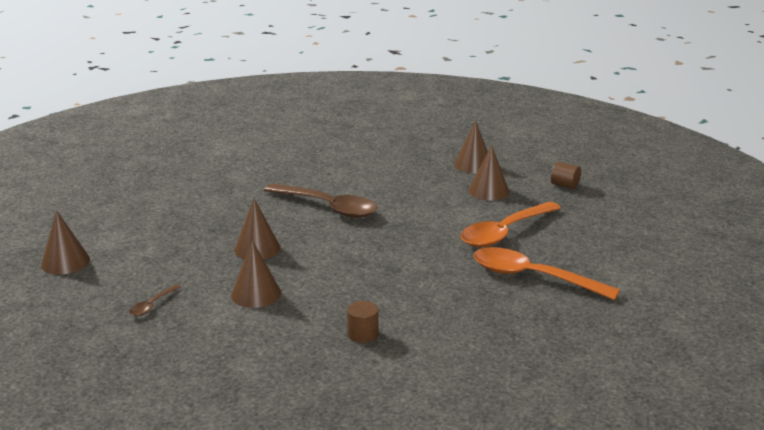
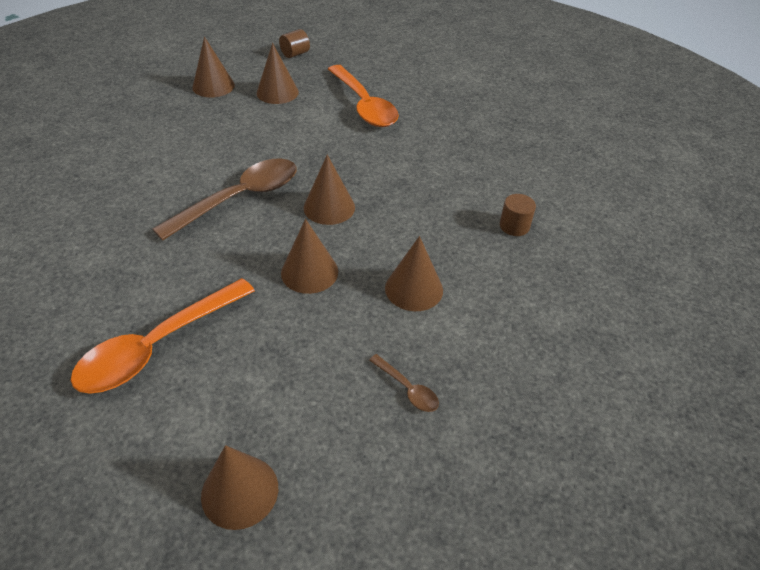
camera: 75 degrees left, 20 degrees up
orange spoon [473,247,620,300] -> orange spoon moved to [70,278,255,394]
none -> brown cone [304,155,355,225]

